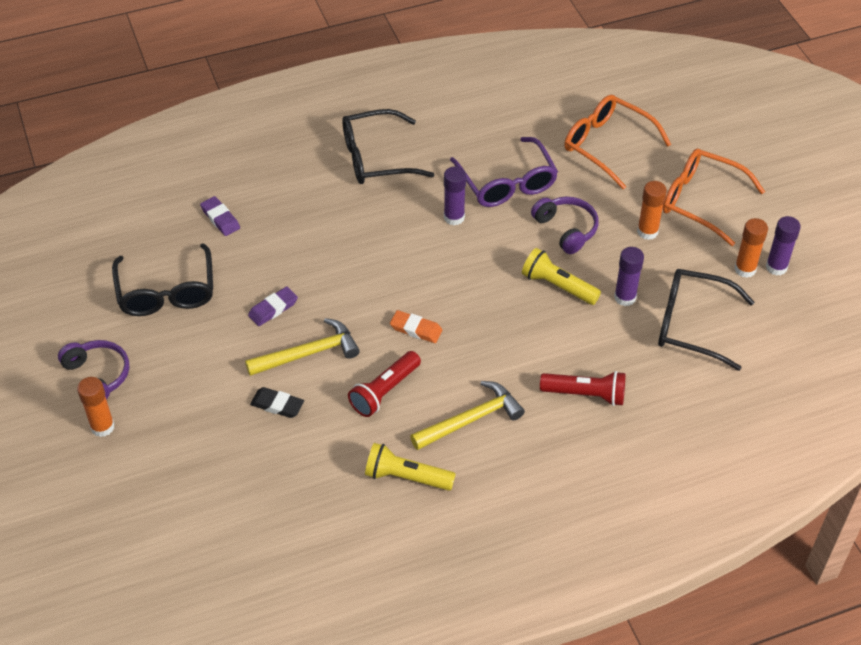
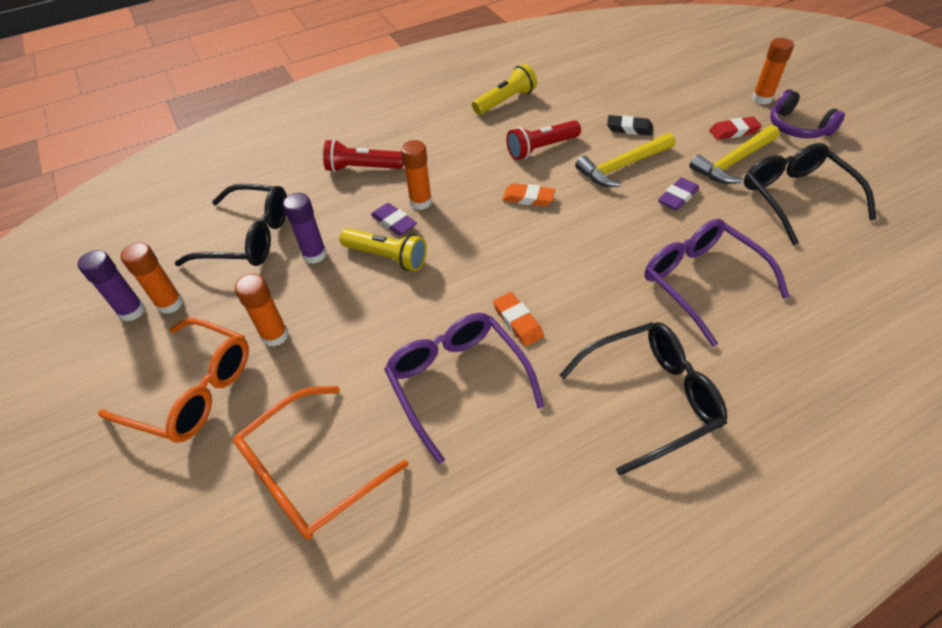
camera: 175 degrees right, 0 degrees up
purple eraser [200,196,240,236] -> purple eraser moved to [371,203,417,236]
red flashlight [348,351,421,417] -> red flashlight turned 150 degrees counterclockwise [506,120,581,160]
yellow flashlight [365,443,456,491] -> yellow flashlight turned 45 degrees counterclockwise [472,64,537,115]
yellow hammer [410,381,525,450] -> yellow hammer moved to [689,125,780,184]
purple glue stick [444,167,466,225] -> orange eraser [493,292,544,346]
purple headphones [531,197,599,254] -> none
orange glasses [564,95,671,190] -> orange glasses turned 105 degrees clockwise [233,386,408,540]
none -> orange glue stick [401,140,432,210]
none -> purple glasses [644,219,790,347]
none -> red eraser [709,117,762,140]

